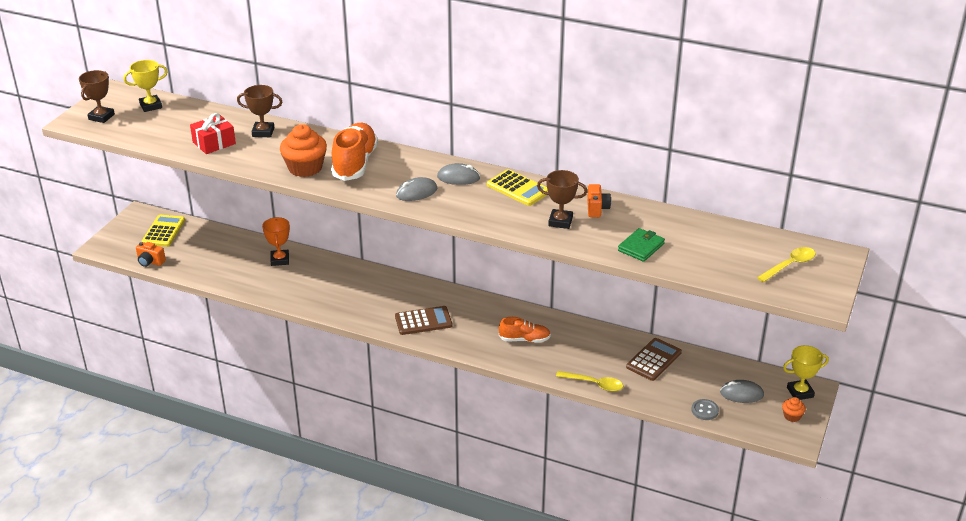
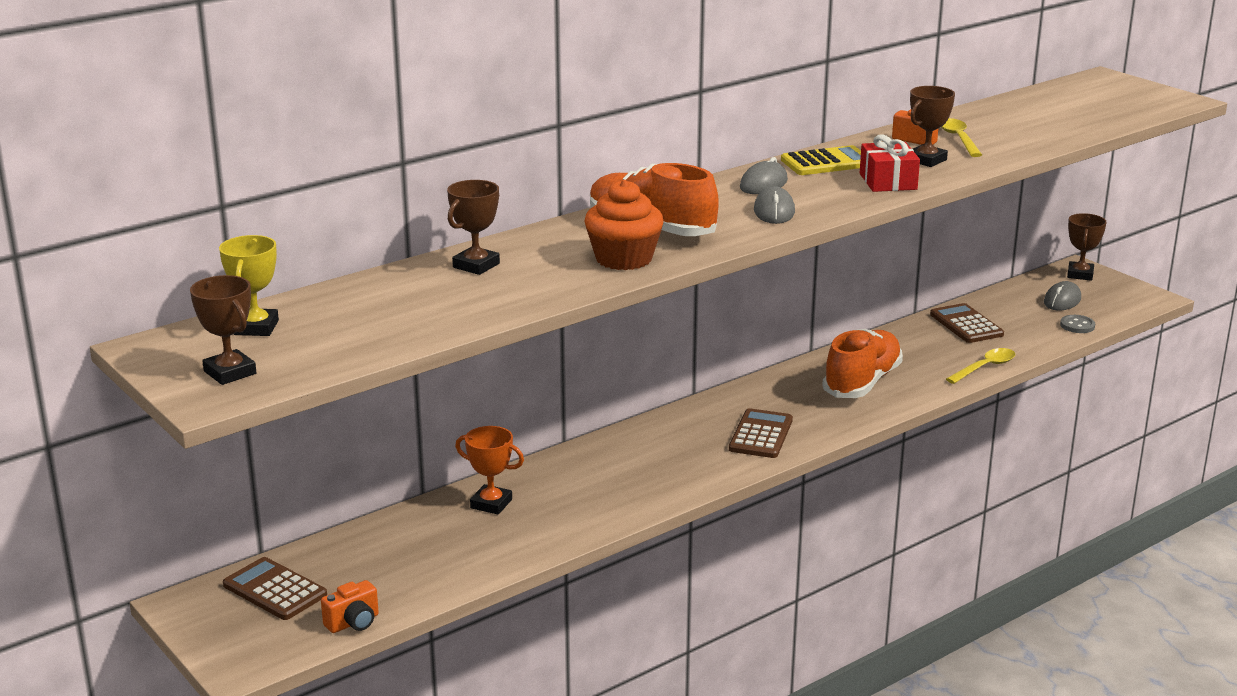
camera: 60 degrees left, 10 degrees down
yellow calculator [142,215,185,247] -> brown calculator [223,557,327,620]
red gift [190,113,236,154] -> red gift moved to [860,135,920,192]
orange shoe [499,317,551,343] -> orange shoe [822,329,903,398], size x1.74
green wallet [618,228,665,262] -> none
yellow spoon [757,247,816,282] -> yellow spoon moved to [941,118,982,157]
orange cupcake [782,397,806,422] -> none
yellow trophy [783,345,829,400] -> brown trophy [1067,213,1107,281]

